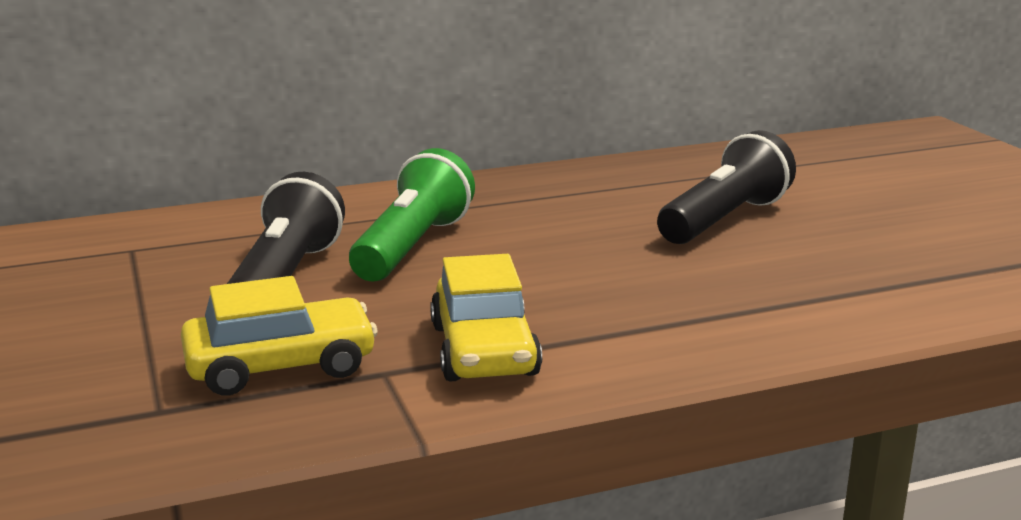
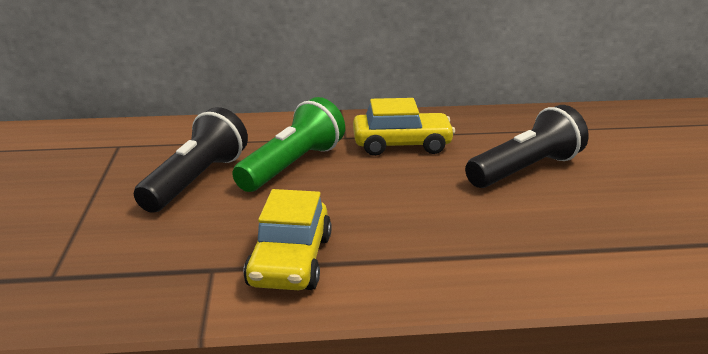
camera: 15 degrees right, 5 degrees up
yellow car [181,276,378,396] -> yellow car moved to [353,98,455,156]

